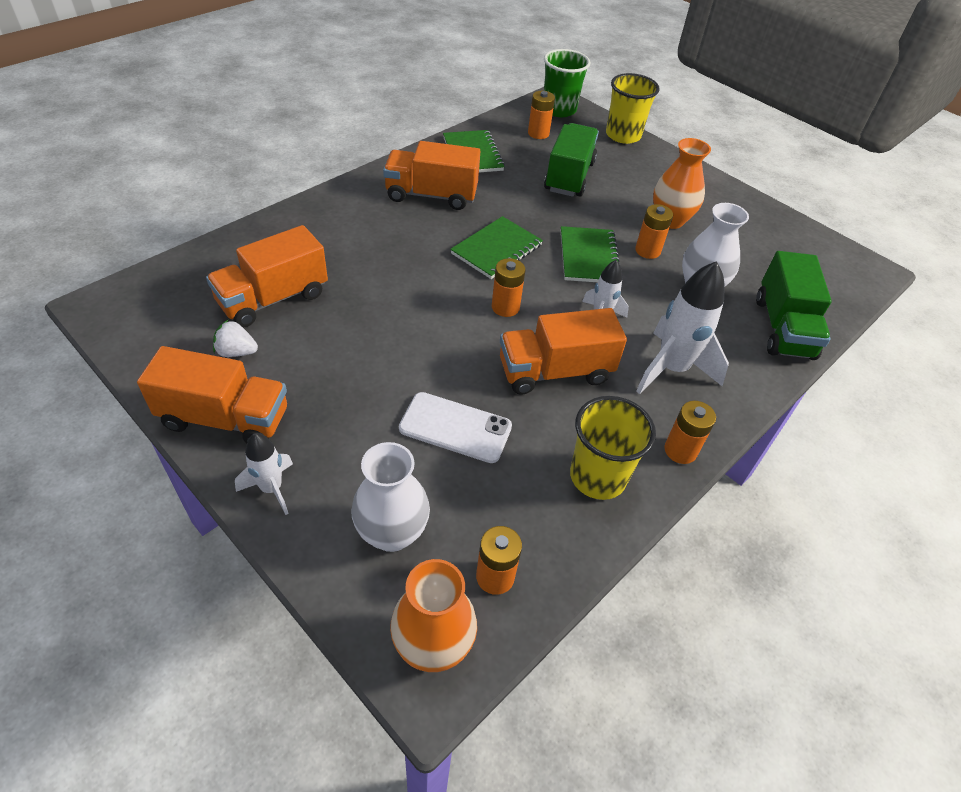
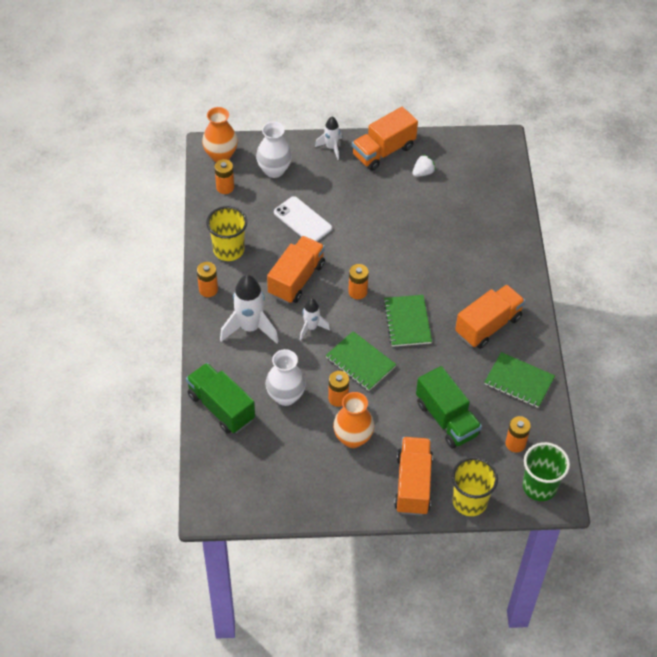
camera: 135 degrees right, 5 degrees up
orange truck [206,225,328,327] -> orange truck moved to [394,437,433,516]
white phone [399,392,512,463] -> white phone turned 75 degrees clockwise [274,196,332,241]

